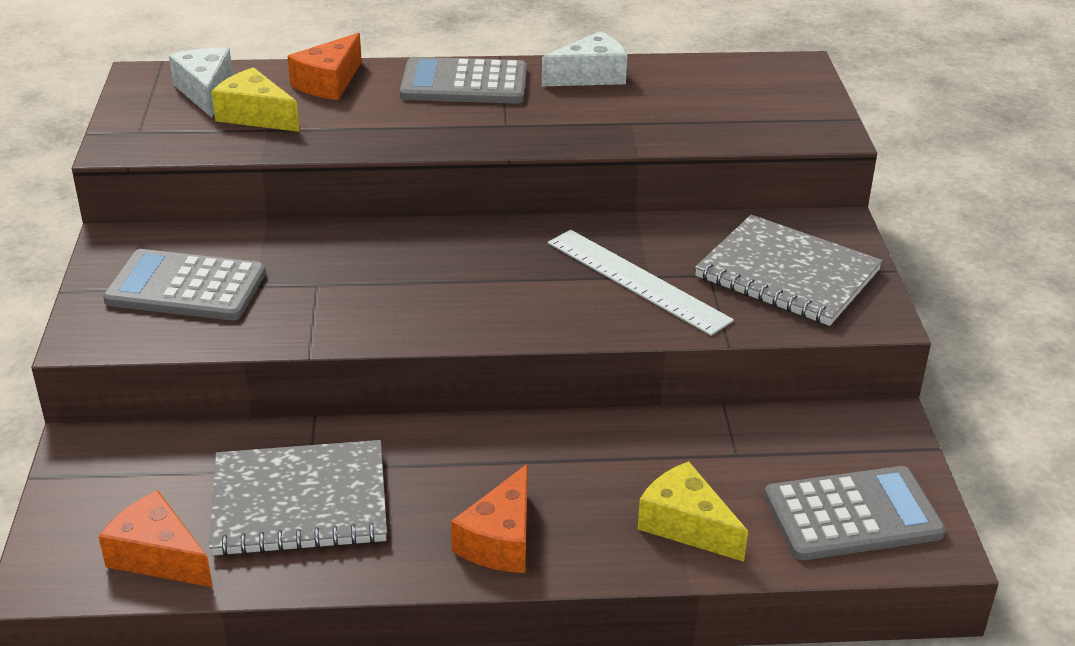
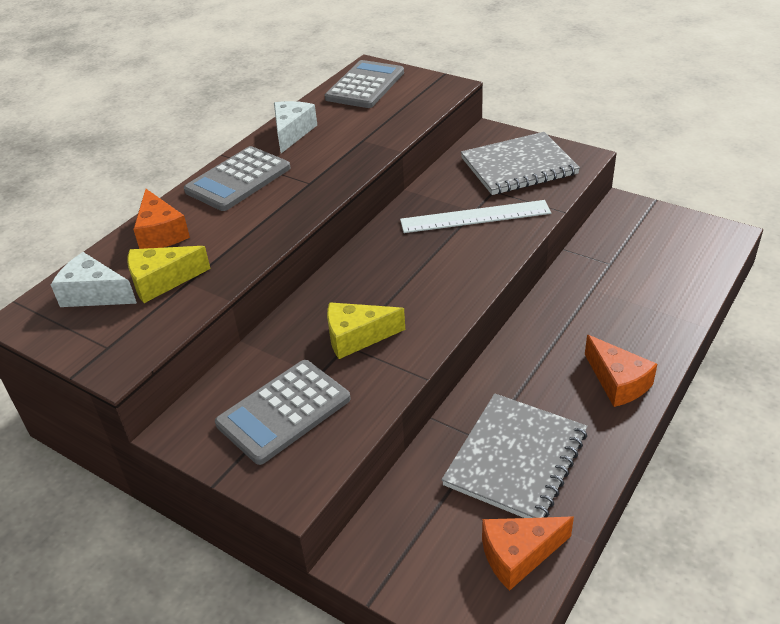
camera: 50 degrees left, 5 degrees up
yellow cheese [638,461,748,562] -> yellow cheese moved to [327,302,405,359]
grey calculator [764,466,946,560] -> grey calculator moved to [325,60,404,108]

